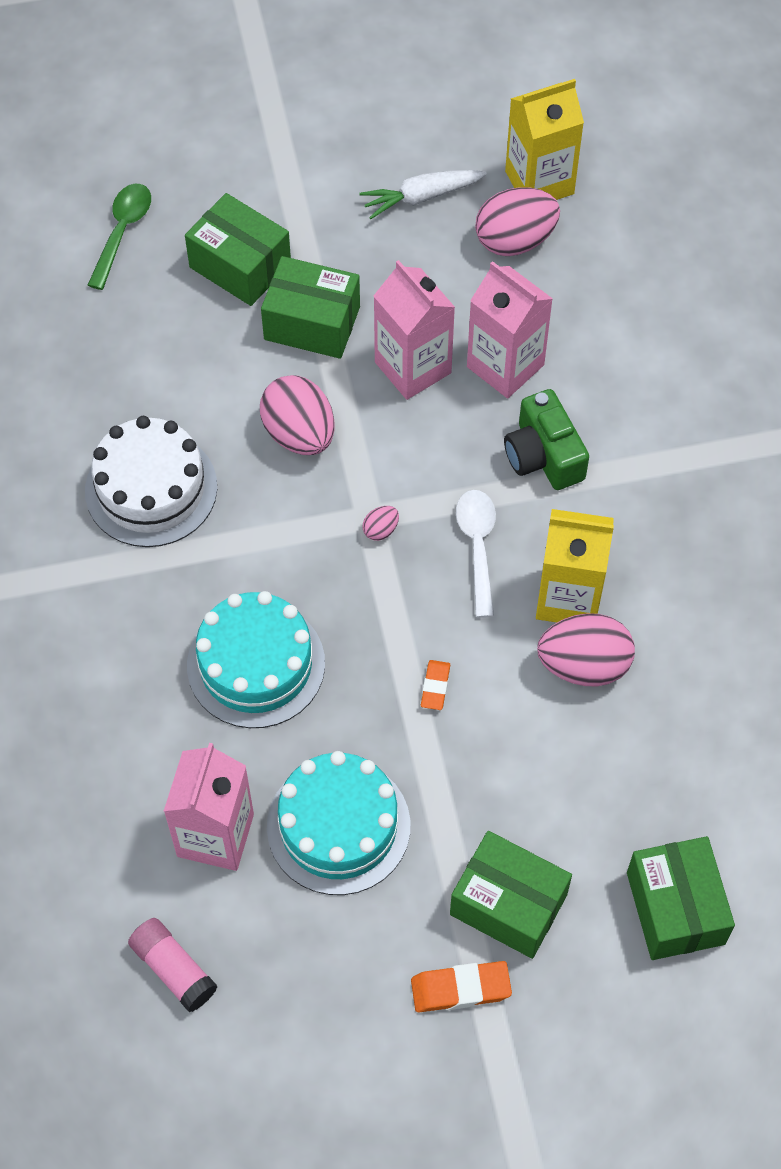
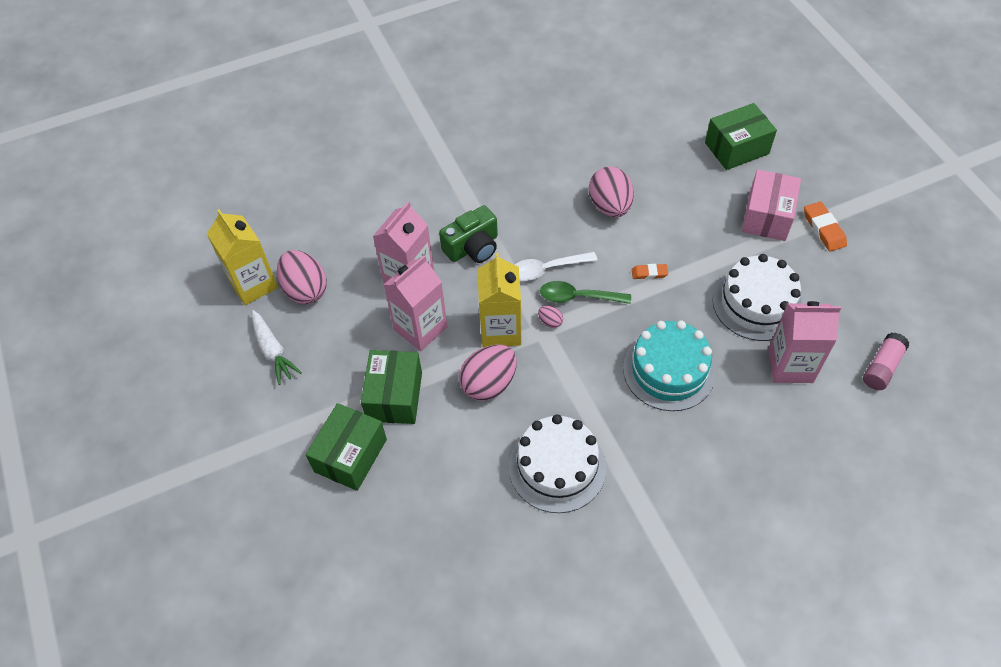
camera: 100 degrees left, 5 degrees down
green spoon [88,184,151,290] -> green spoon moved to [540,281,631,304]
turquoise cake [267,751,410,895] -> white cake [713,254,802,341]
green box [450,831,572,959] -> pink box [742,169,801,241]
yellow carton [536,509,614,622] -> yellow carton moved to [478,253,521,347]

